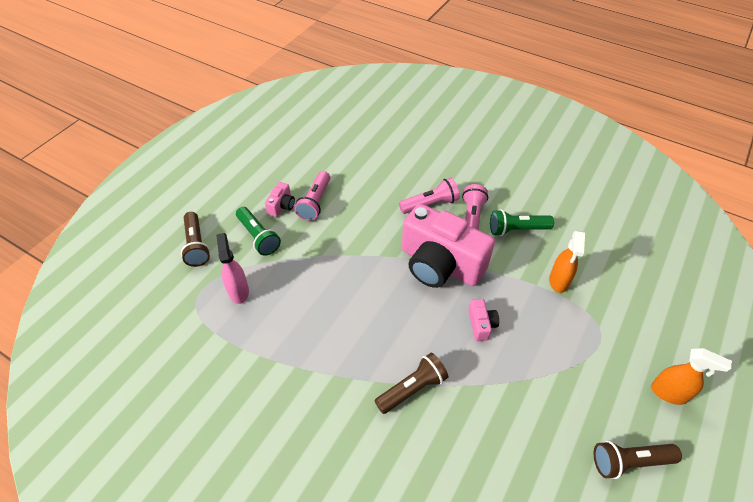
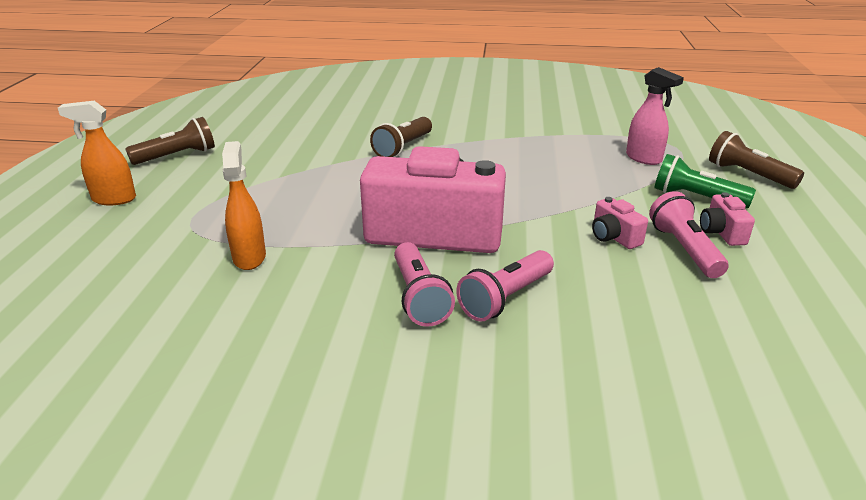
camera: 155 degrees right, 20 degrees down
pink camera [468,299,499,341] -> pink camera moved to [592,197,648,249]
green flashlight [490,209,554,236] -> none

